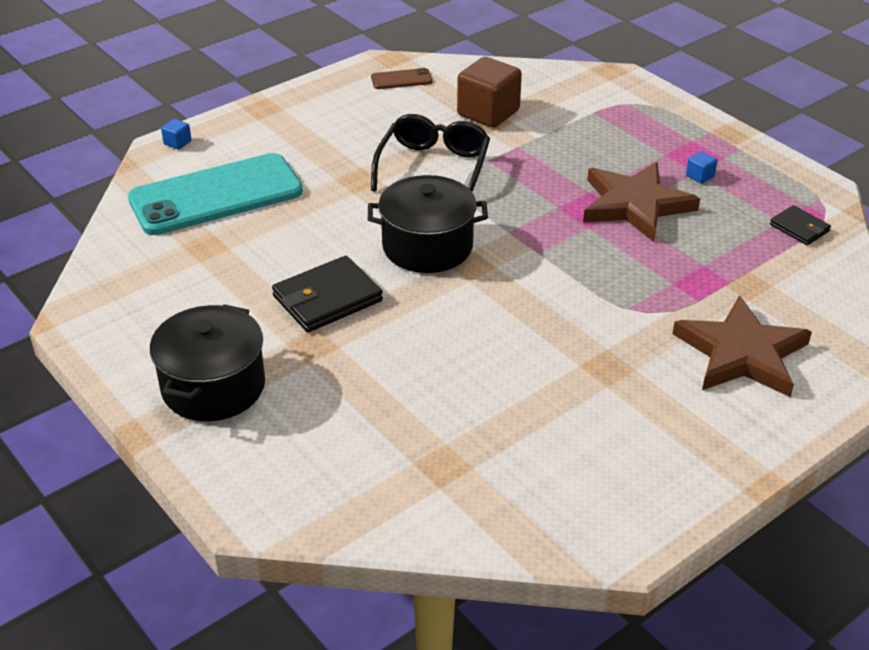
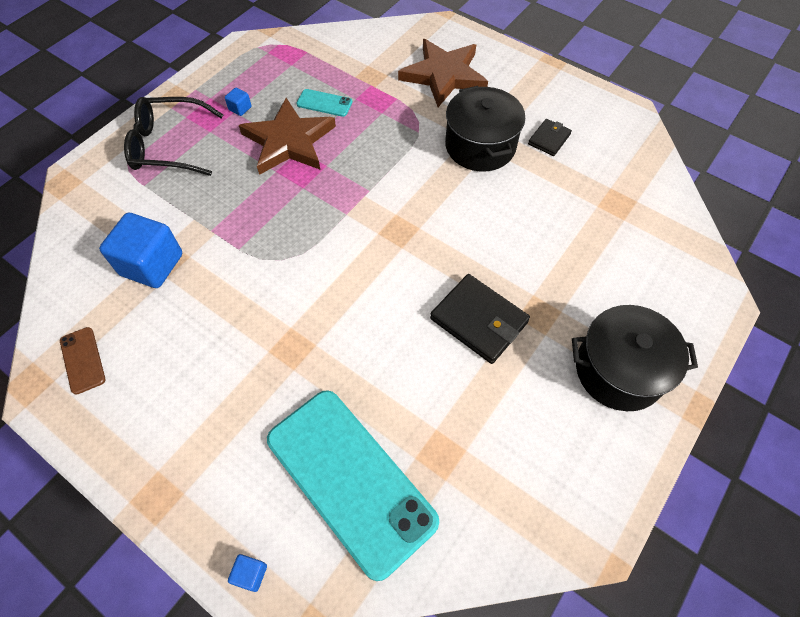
camera: 105 degrees left, 20 degrees up
black pot [368,175,488,273] -> black pot moved to [445,86,525,171]
black glasses [371,114,490,192] -> black glasses moved to [124,97,224,176]
brown cube [457,57,522,128] -> blue cube [99,213,182,288]
black wallet [770,205,831,245] -> black wallet moved to [528,119,572,156]
none -> turquoise phone [297,89,352,117]

